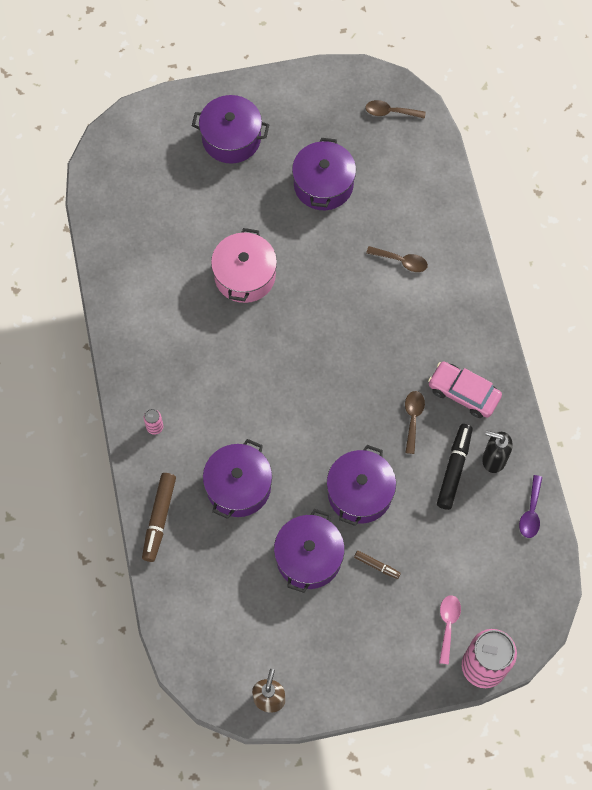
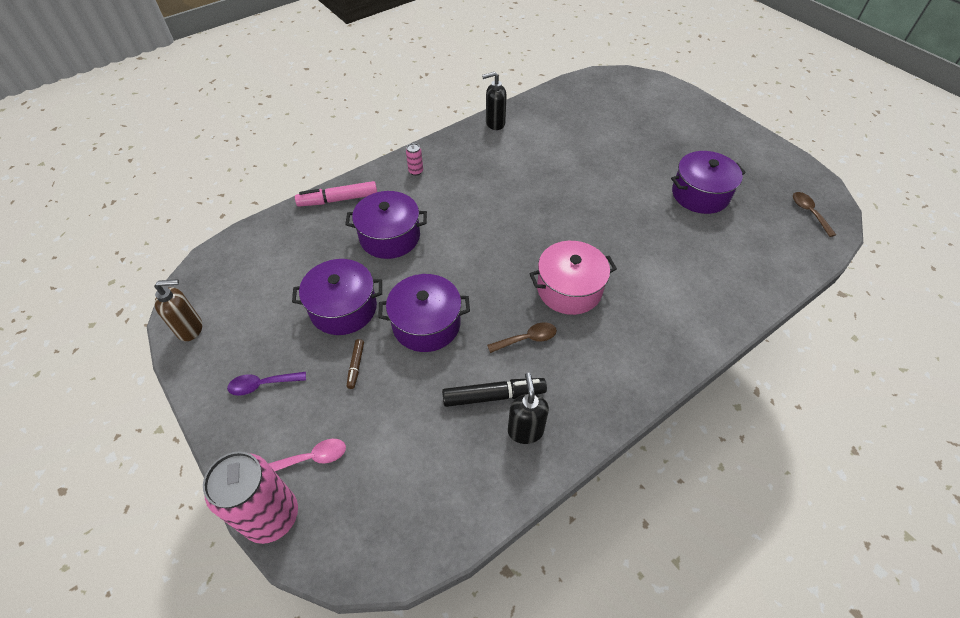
camera: 65 degrees right, 15 degrees down
brown marker [142,473,176,562] -> pink marker [295,181,377,207]
purple pot [192,95,269,164] -> none
pink pot [211,228,277,303] -> pink pot moved to [529,241,617,315]
brown spoon [366,246,428,272] -> none
pink car [428,361,502,418] -> none
purple spoon [519,475,542,538] -> purple spoon moved to [227,372,306,396]
none -> black soap dispenser [482,72,507,130]

